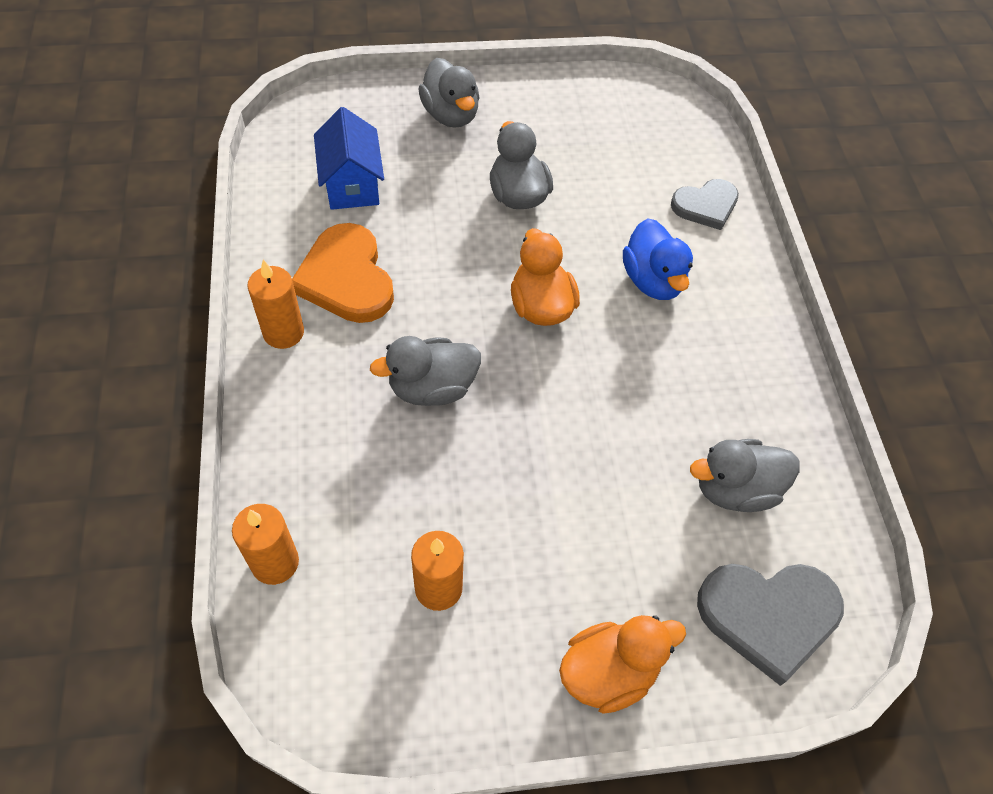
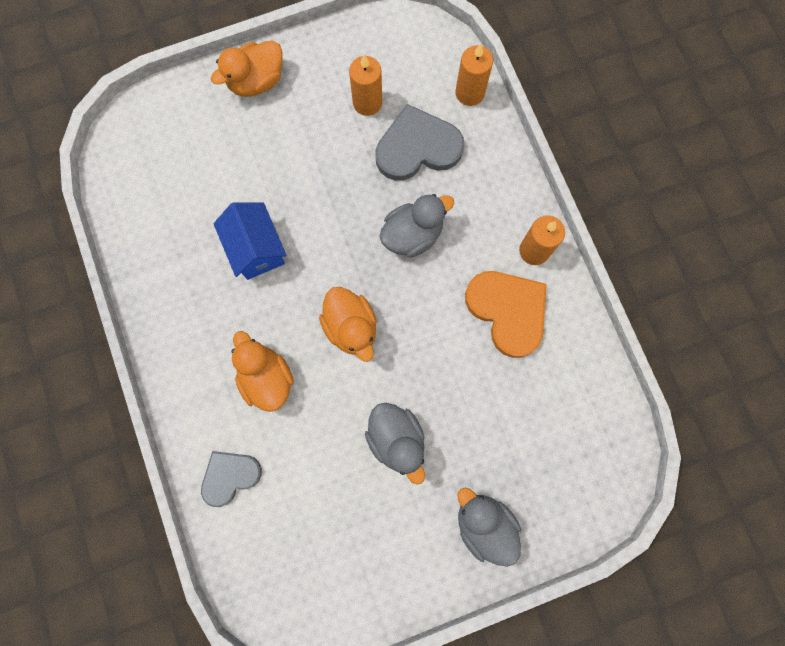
camera: 170 degrees right, 20 degrees up
blue house [314,107,384,210] -> blue house moved to [214,202,286,280]
blue duck [623,218,693,300] -> orange duck [231,331,294,412]
grey duck [690,439,799,512] -> none
grey heart [697,564,844,686] -> grey heart moved to [375,104,464,181]

